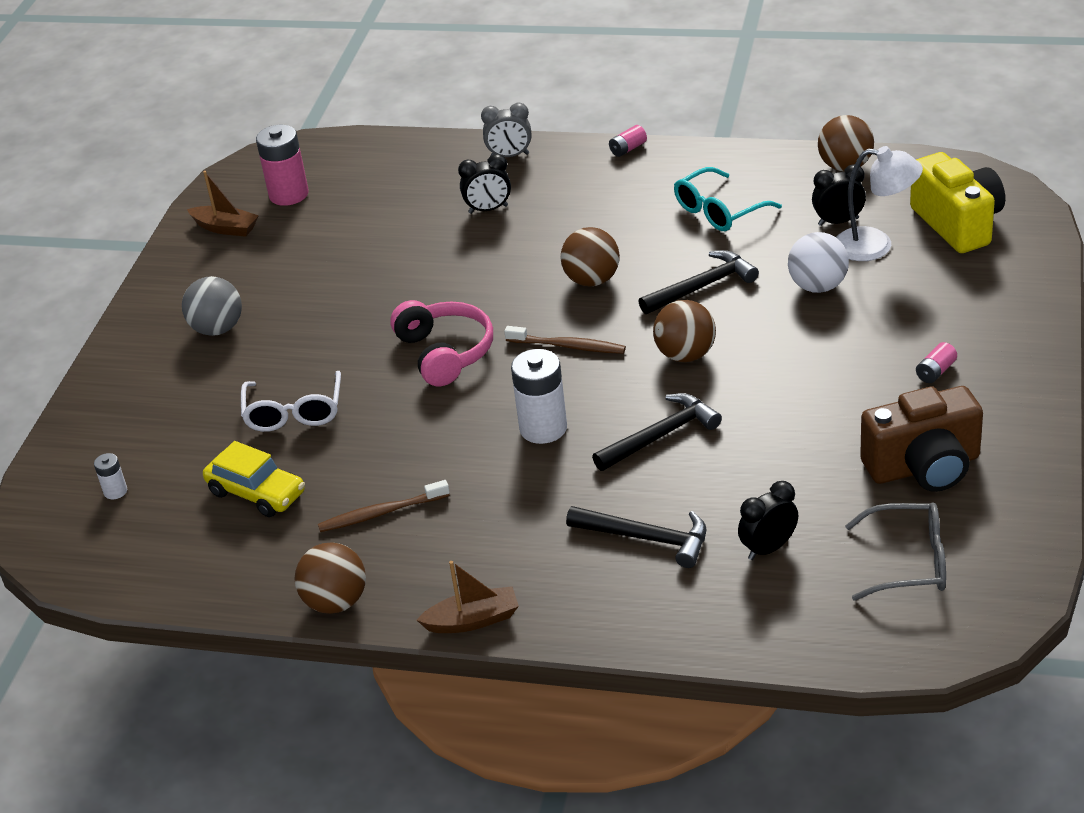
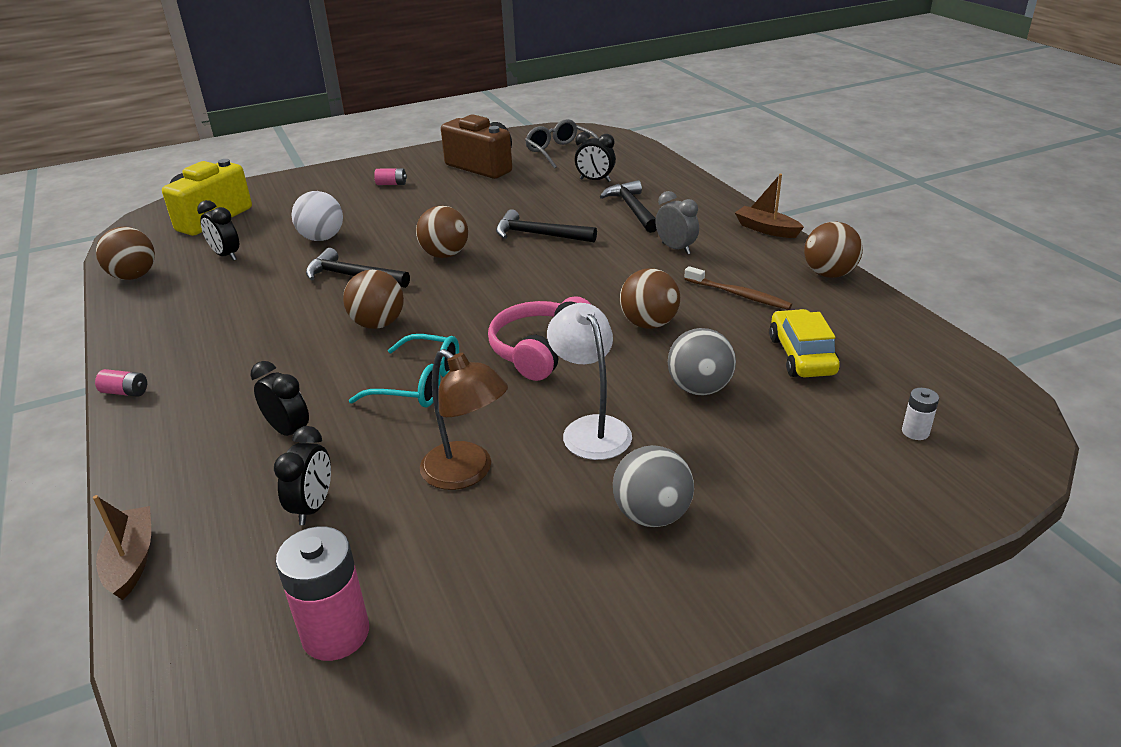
camera: 130 degrees left, 5 degrees down
brown boat [187,171,259,237] -> brown boat moved to [93,495,151,600]
white glasses [241,371,341,432] -> grey ball [668,328,736,395]
grey clock [481,103,531,157] -> grey clock moved to [655,191,699,254]
brown toothbrush [504,326,626,354] -> none
white battery [511,349,567,444] -> none
turquoise glasses [674,167,782,231] -> turquoise glasses moved to [349,334,459,407]
white lamp [836,146,923,261] -> white lamp moved to [547,303,632,460]
none -> black clock [274,426,331,525]
none -> brown lamp [420,349,508,490]
none -> brown ball [620,268,680,329]

